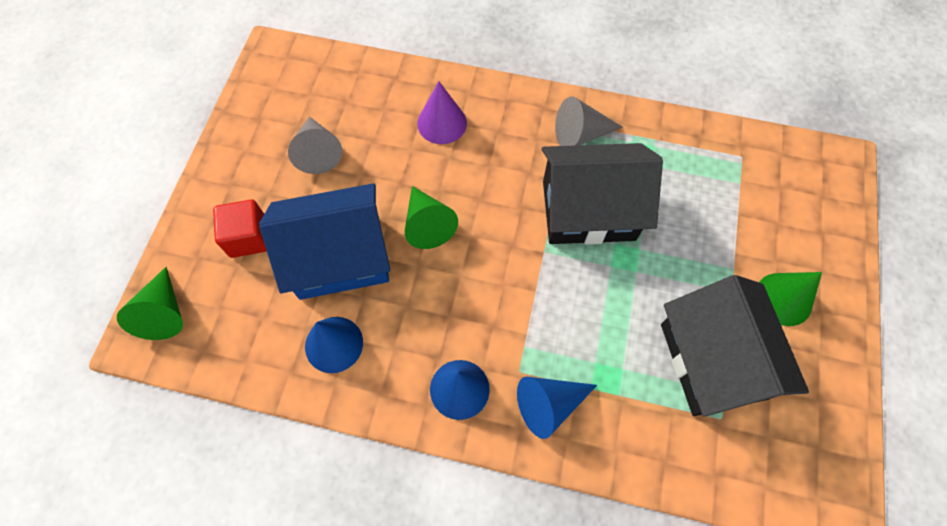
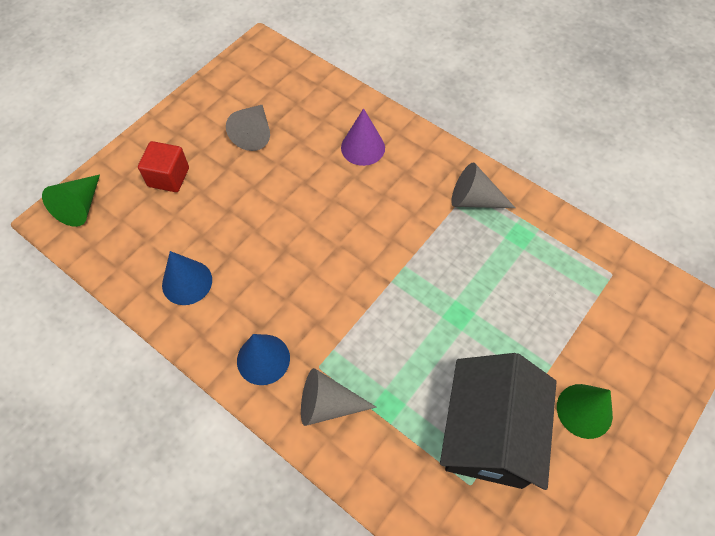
camera: 25 degrees right, 5 degrees down
blue house [259,183,390,300] -> none
green cone [405,186,458,249] -> none
blue cone [517,377,597,439] -> grey cone [301,368,377,426]
black house [542,143,663,245] -> none

